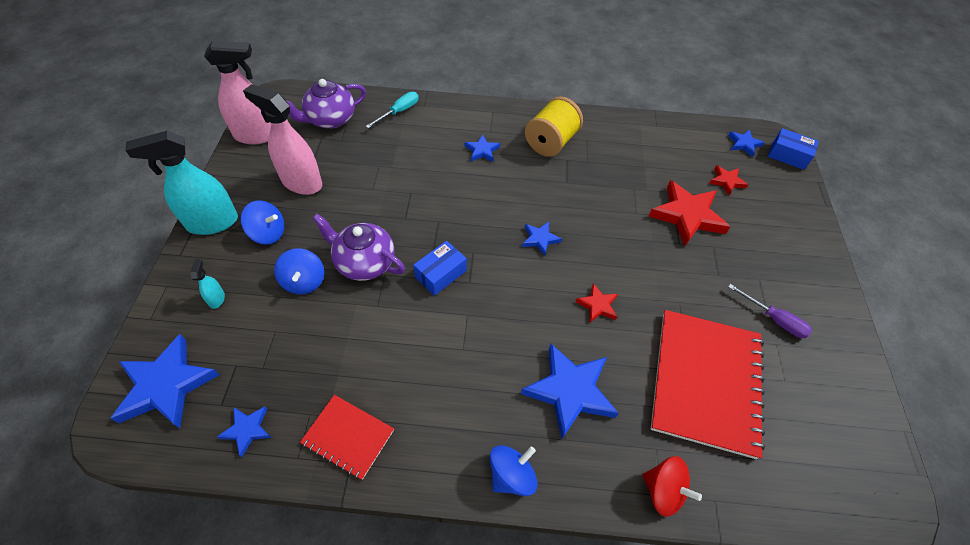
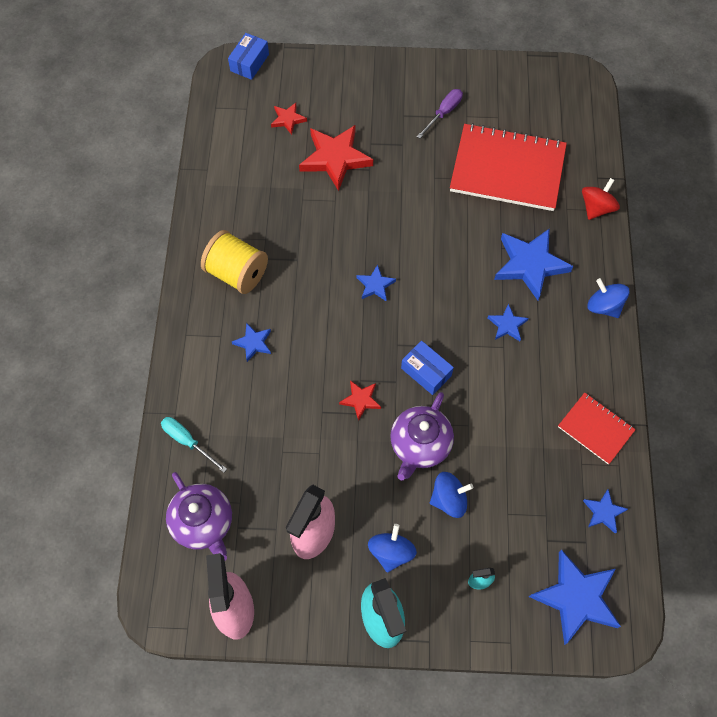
camera: 90 degrees left, 10 degrees up
red notebook [300,395,394,480] -> red notebook turned 75 degrees counterclockwise [558,393,636,464]
red star [575,283,618,323] -> red star moved to [339,380,381,421]
blue star [728,129,765,157] -> blue star moved to [488,304,529,341]

